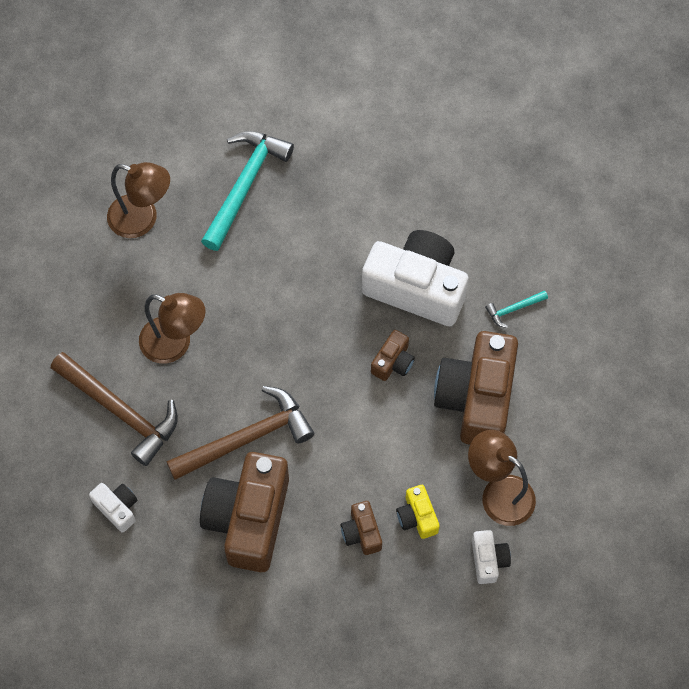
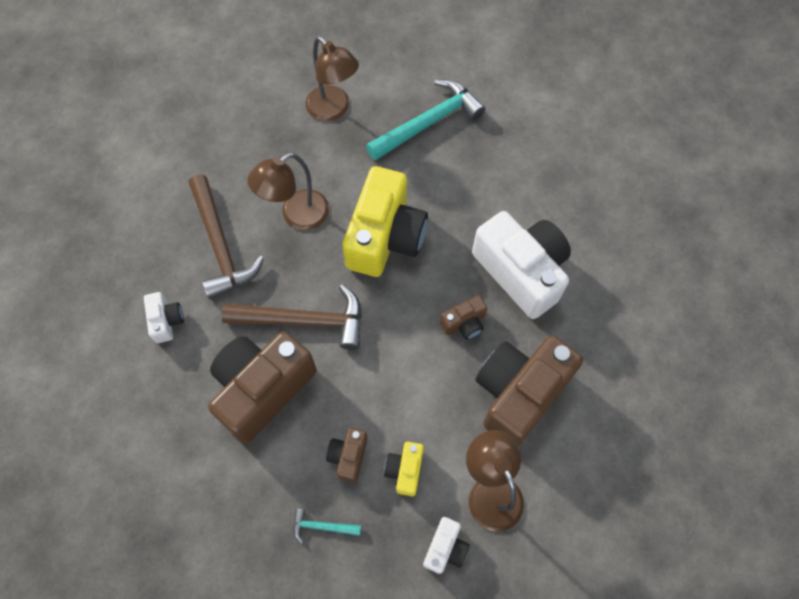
camera: 30 degrees right, 0 degrees up
brown lamp [139,293,206,364] -> brown lamp turned 90 degrees clockwise [247,153,329,230]
turquoise hammer [485,290,548,328] -> turquoise hammer moved to [293,509,361,544]
none -> yellow camera [342,166,428,277]

